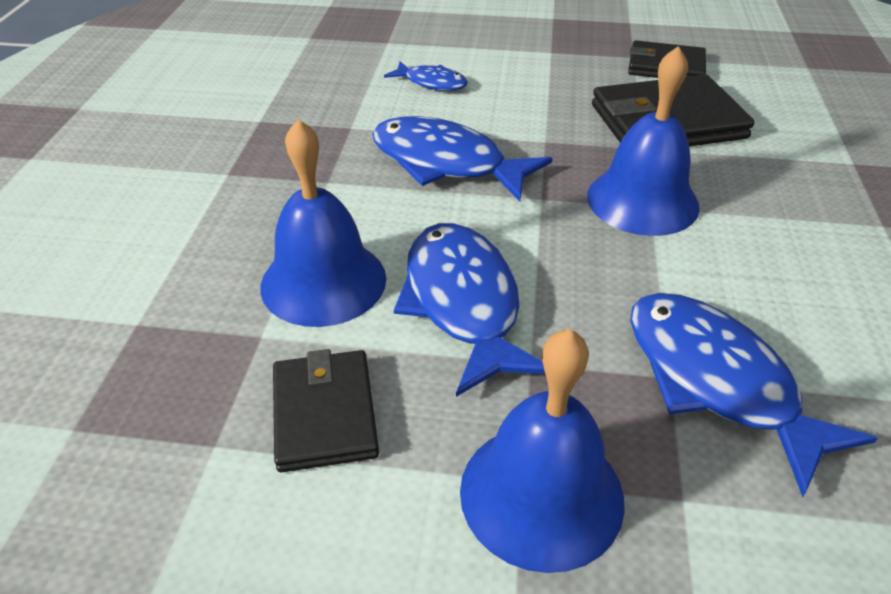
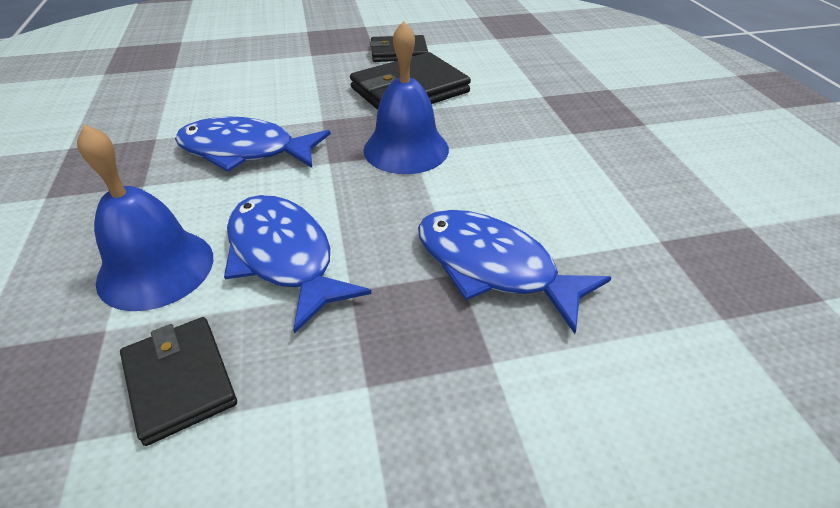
camera: 20 degrees left, 0 degrees up
blue fish [384,61,468,91] -> none
blue bell [460,329,625,573] -> none

